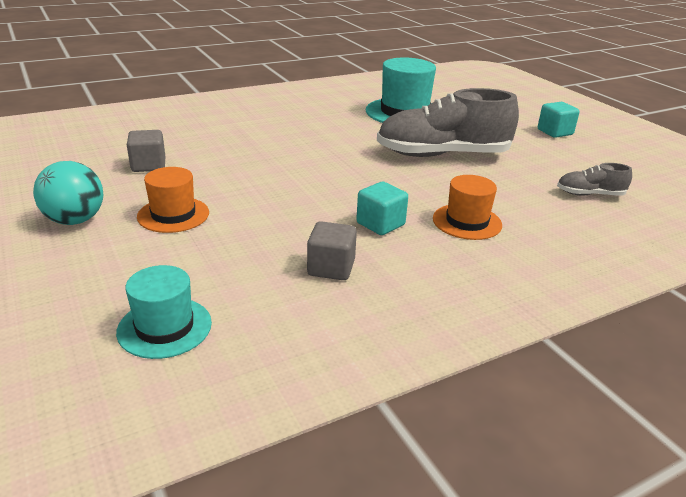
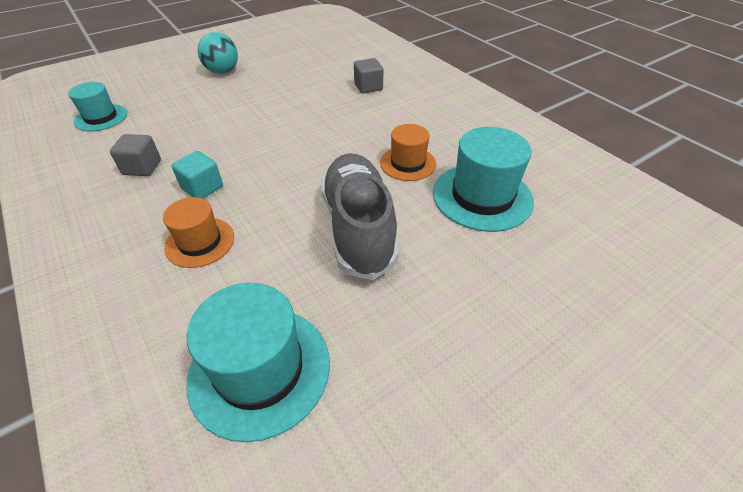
camera: 85 degrees right, 15 degrees up
grey cube [127,130,165,172] -> grey cube moved to [354,58,383,93]
orange hat [137,167,209,233] -> orange hat moved to [380,124,436,181]
turquoise cube [538,102,580,138] -> none
grey shoe [557,163,632,196] -> turquoise hat [186,282,330,442]

